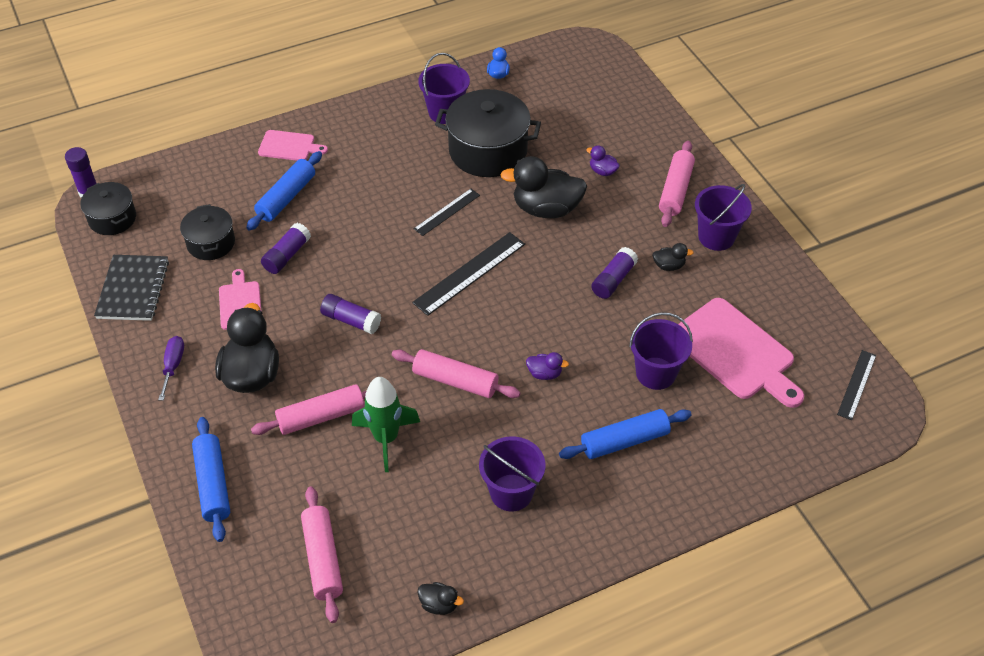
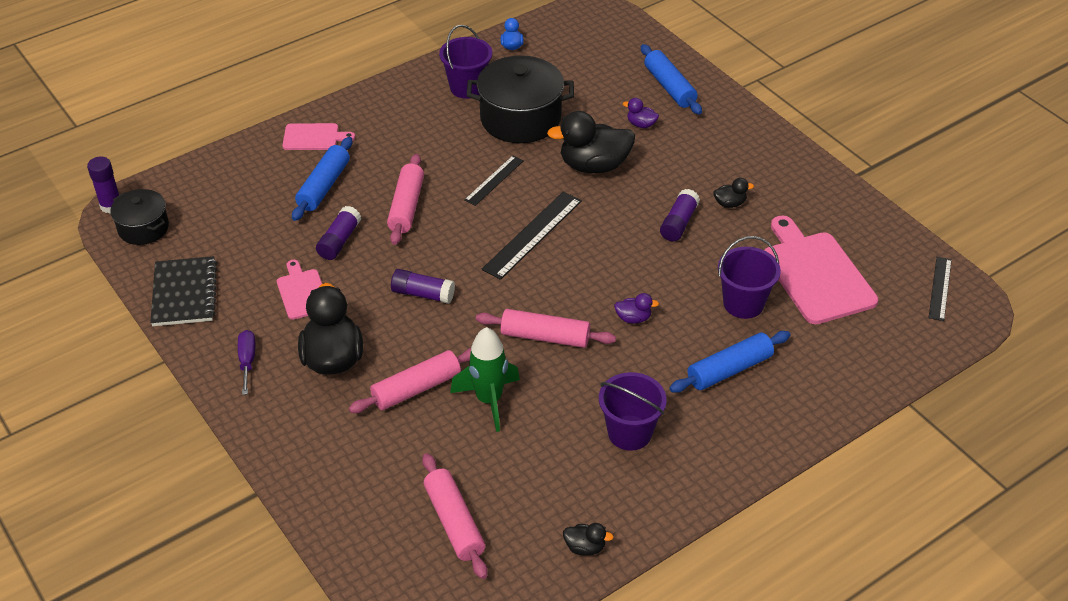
camera: 10 degrees left, 5 degrees down
black pot [180,204,235,260] -> none
blue rolling pin [192,417,230,542] -> blue rolling pin moved to [641,44,702,115]
pink rolling pin [659,141,695,227] -> pink rolling pin moved to [387,154,424,245]
pink cutting board [679,298,804,408] -> pink cutting board turned 150 degrees counterclockwise [764,216,878,324]
purple bucket [695,184,752,251] -> none

